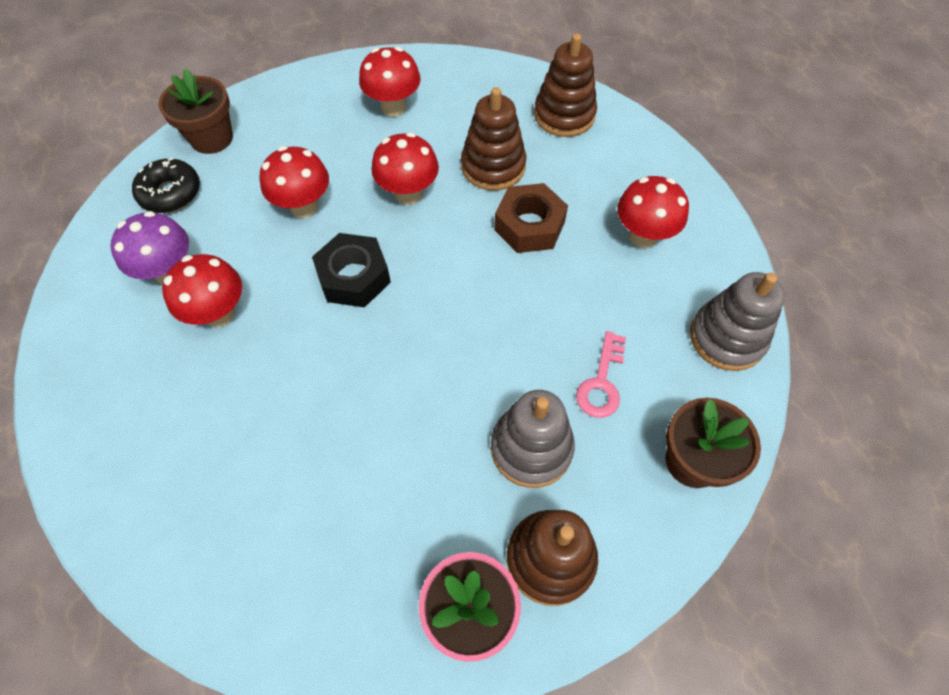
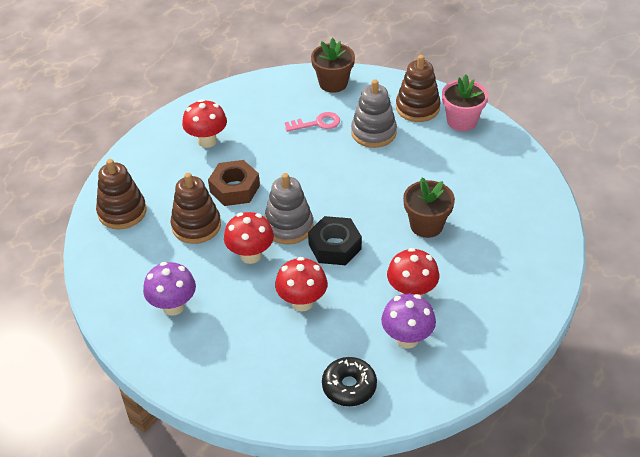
camera: 120 degrees left, 15 degrees down
brown flower pot [159,68,233,154] -> brown flower pot moved to [403,178,455,238]
red mushroom [359,47,421,117] -> purple mushroom [143,262,196,316]
grey stacking toy [690,272,785,371] -> grey stacking toy moved to [264,173,313,244]

